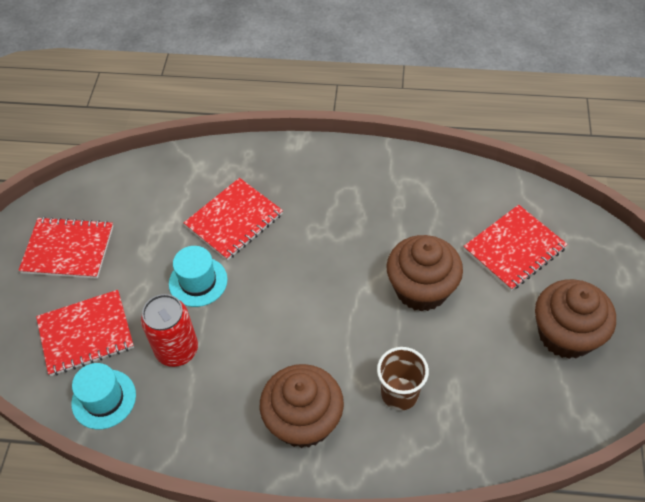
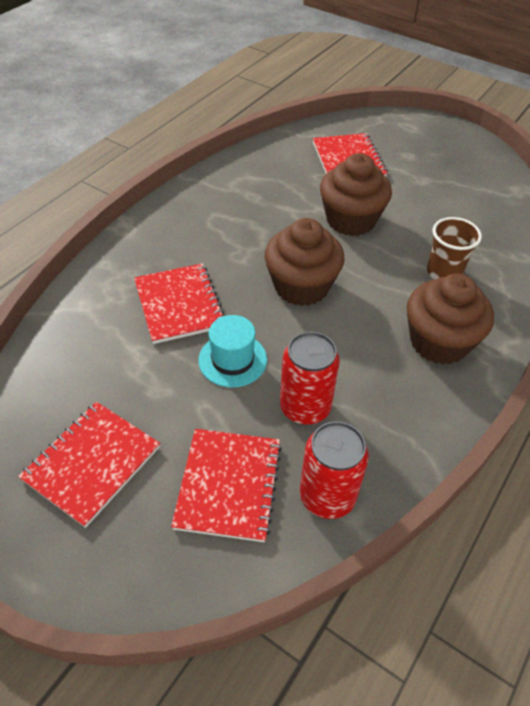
camera: 65 degrees left, 5 degrees down
turquoise hat [71,363,136,429] -> red can [300,421,369,519]
brown cupcake [535,279,616,359] -> brown cupcake moved to [264,218,345,306]

